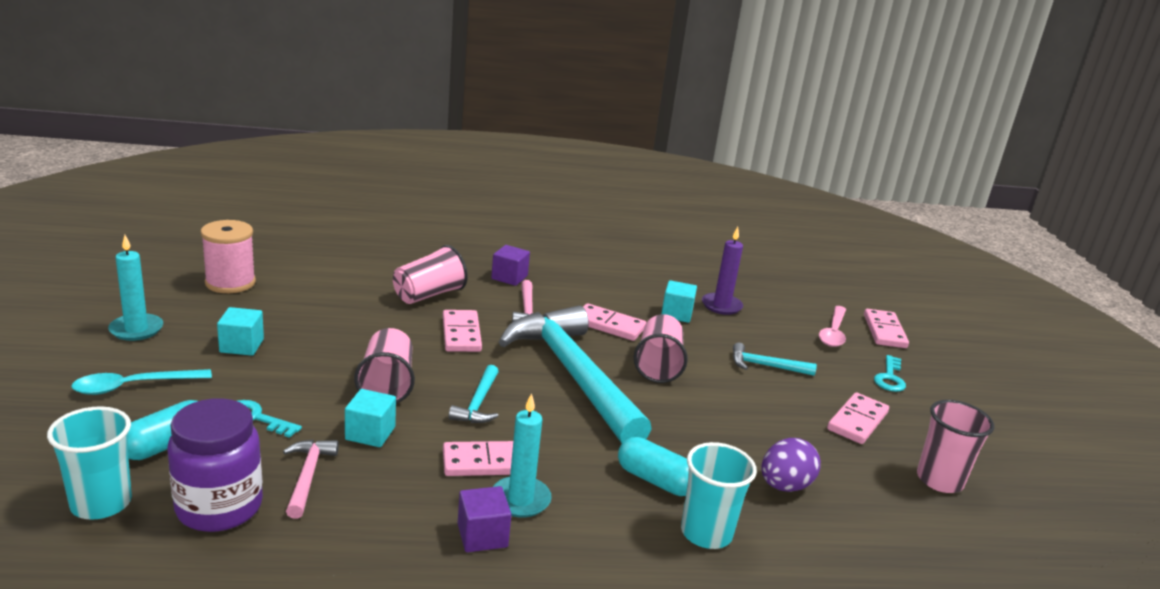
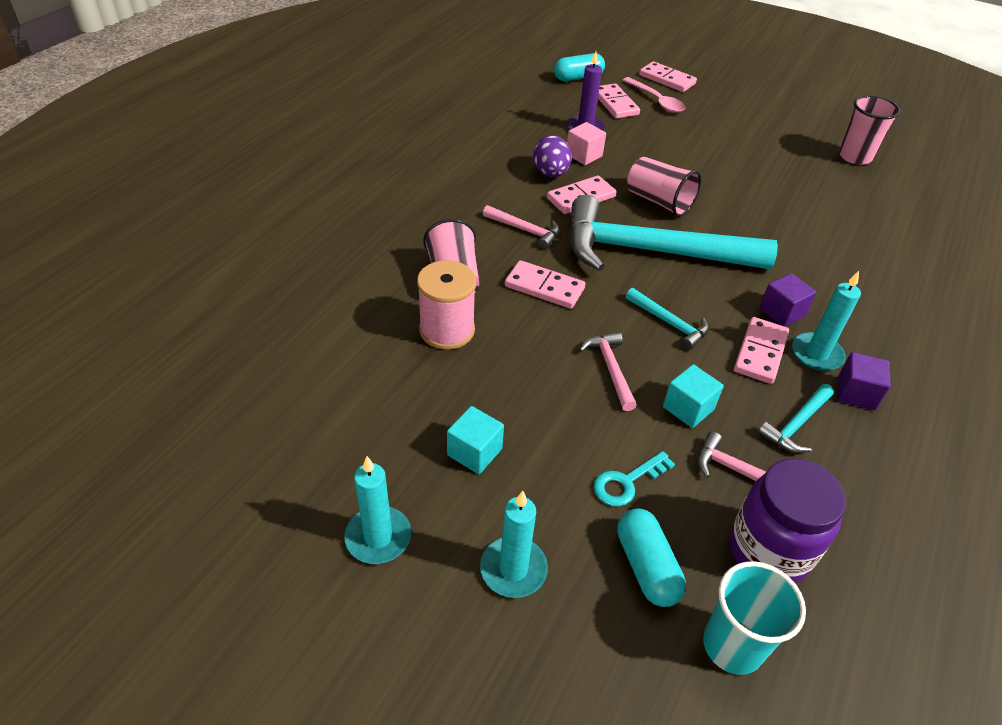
camera: 55 degrees left, 20 degrees up
turquoise spoon [71,369,212,395] -> turquoise candle [480,491,548,598]
pink spool [201,220,256,293] -> pink spool moved to [417,260,476,350]
pink cup [354,328,415,404] -> pink hammer [579,332,637,411]
purple cube [491,245,530,286] -> purple cube moved to [759,273,817,327]
turquoise capsule [618,437,689,496] -> turquoise capsule moved to [554,53,605,81]
turquoise cube [661,280,697,323] -> pink cube [567,122,606,165]
turquoise cup [681,442,757,549] -> none
turquoise hammer [733,343,817,376] -> turquoise hammer moved to [758,384,834,453]
purple egg [761,438,821,492] -> purple egg moved to [533,135,572,177]
pink domino [827,392,889,444] -> pink domino moved to [598,84,640,118]
turquoise key [874,355,906,392] -> none

